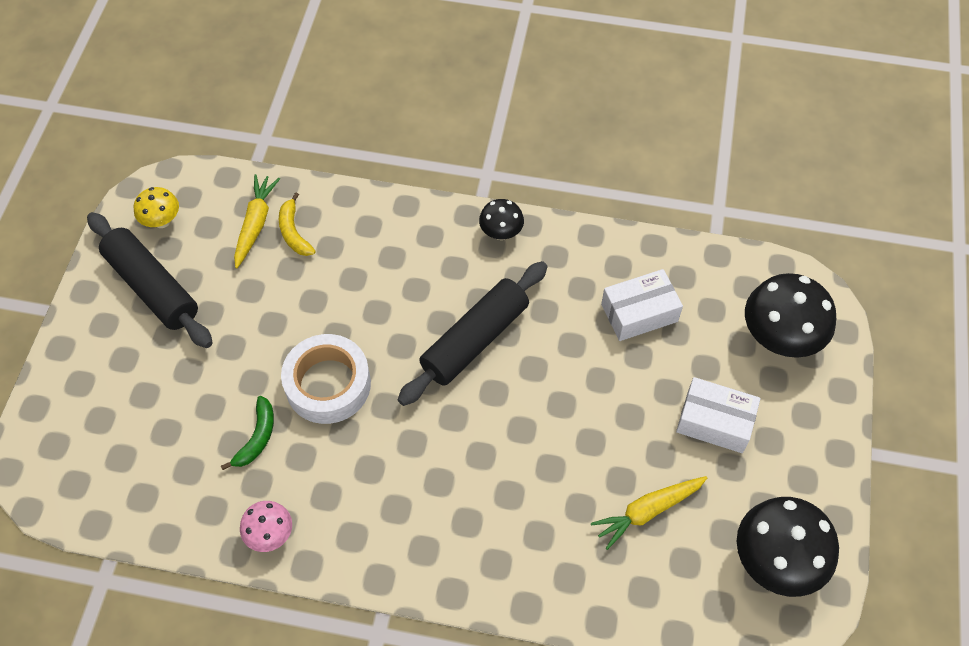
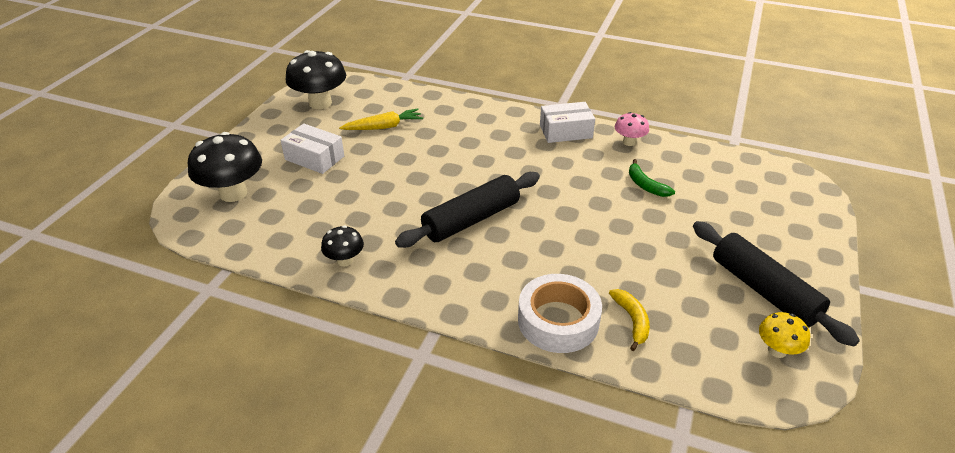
camera: 170 degrees left, 20 degrees down
green banana [221,396,274,470] -> green banana turned 60 degrees counterclockwise [629,159,675,197]
yellow carrot [234,174,280,268] -> none
white tape [281,334,371,424] -> white tape moved to [518,274,602,353]
black mushroom [479,199,524,240] -> black mushroom moved to [321,225,364,266]
white box [601,269,683,341] -> white box moved to [540,102,595,143]

